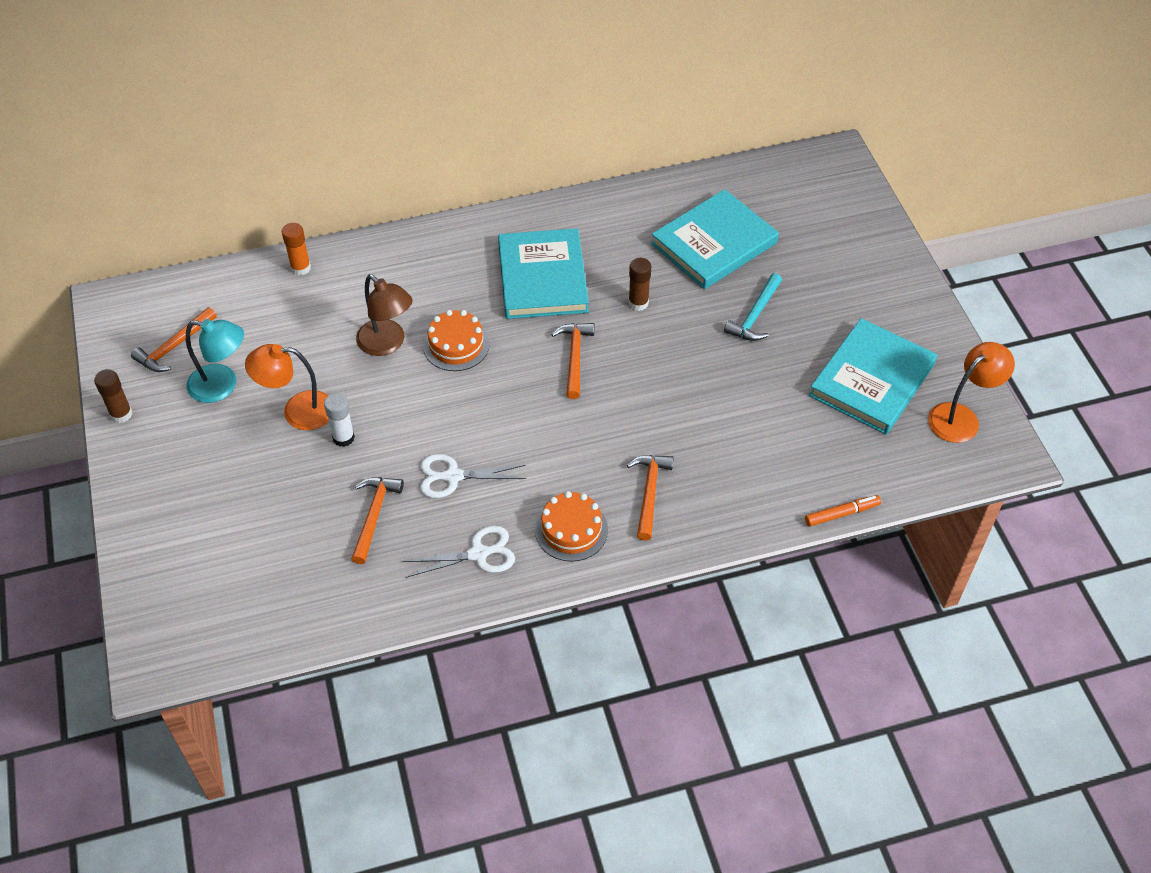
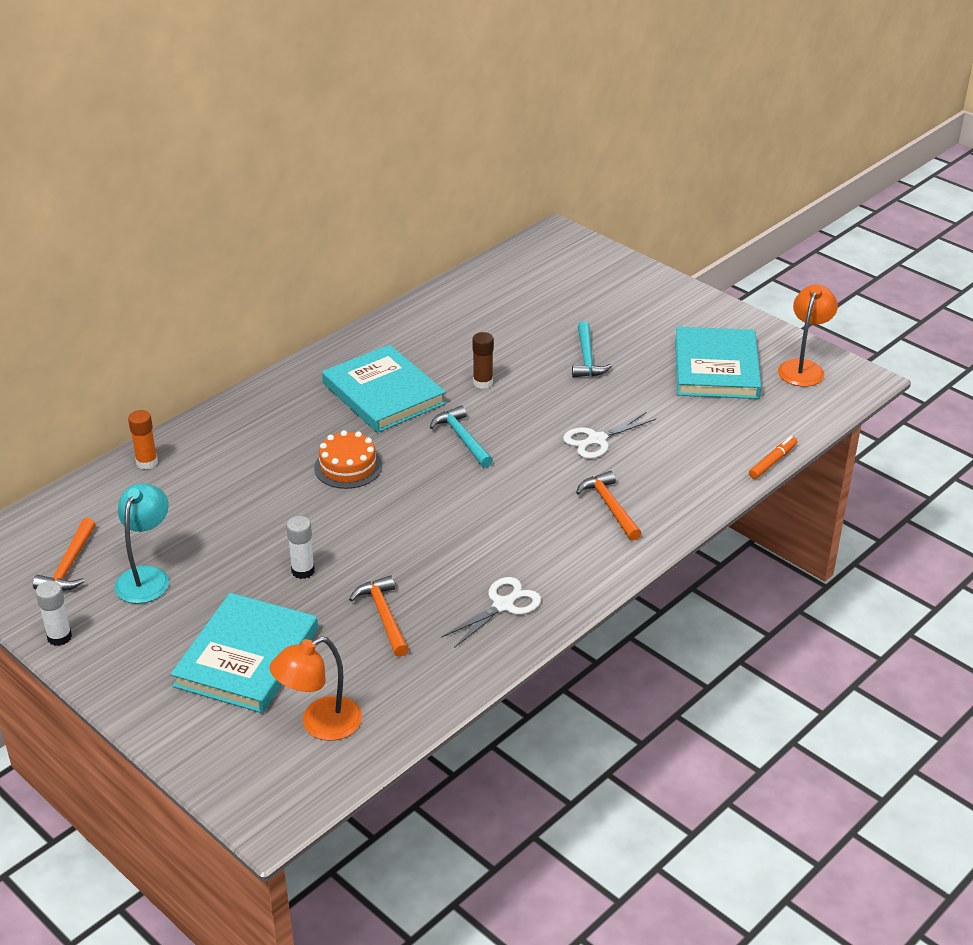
camera: 30 degrees left, 15 degrees down
brown glue stick [94,369,132,423] -> white glue stick [35,581,72,646]
turquoise lamp [186,319,244,403] -> turquoise lamp turned 60 degrees counterclockwise [114,483,169,604]
orange lamp [245,344,329,430] -> orange lamp moved to [270,637,362,741]
brown lamp [356,274,413,356] -> none
white scissors [420,454,526,498] -> white scissors moved to [563,412,656,459]
orange cake [535,491,608,562] -> none
orange hammer [551,323,594,399] -> turquoise hammer [430,405,493,468]
turquoise book [651,189,779,289] -> turquoise book moved to [170,593,318,713]

